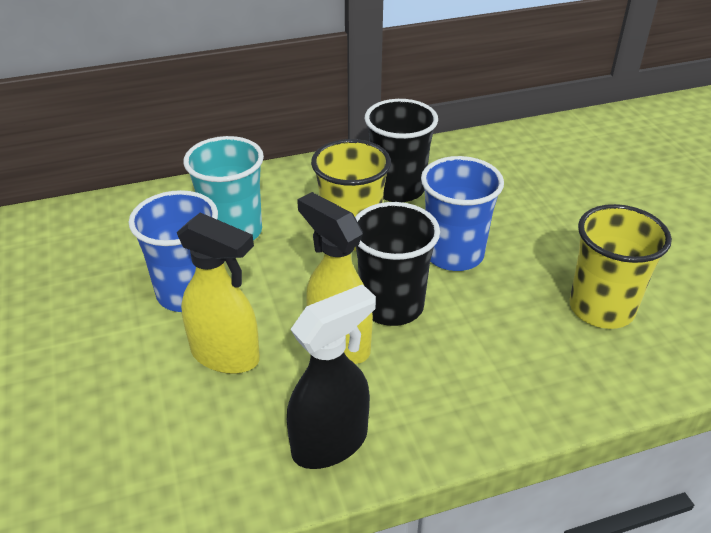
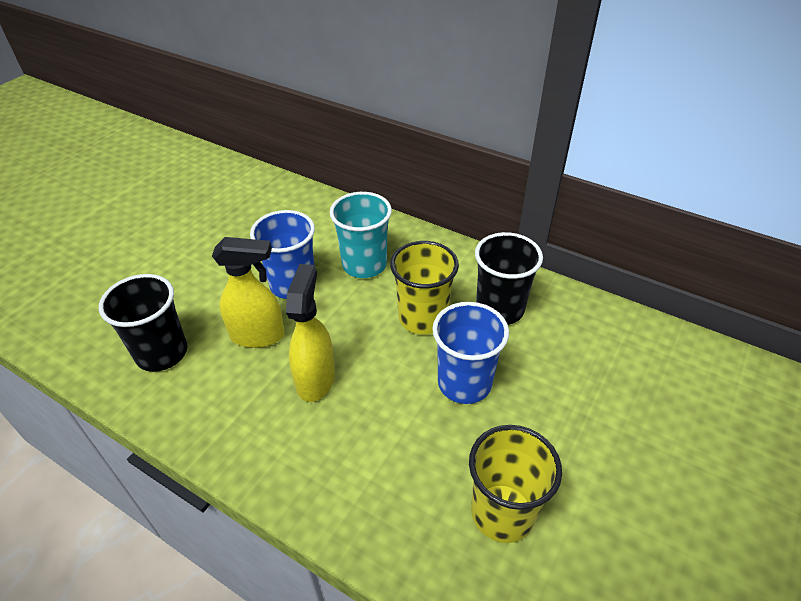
camera: 50 degrees right, 5 degrees up
yellow spray bottle [177,213,260,374] -> yellow spray bottle turned 75 degrees counterclockwise [212,237,285,348]
black spray bottle [287,284,376,469] -> none
black cup [355,202,440,326] -> black cup moved to [99,274,187,372]

